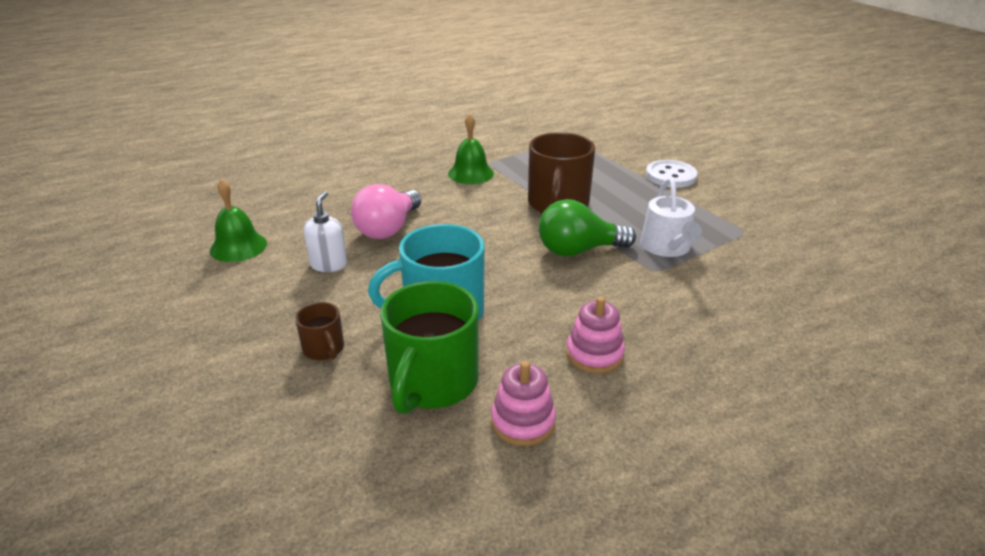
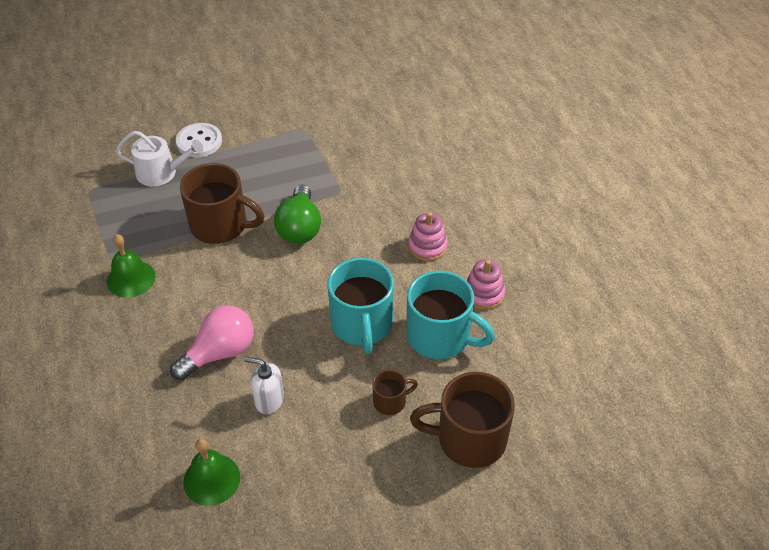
camera: 80 degrees left, 15 degrees up
pink light bulb [351,184,422,239] -> pink light bulb turned 75 degrees counterclockwise [170,305,253,380]
green mug [380,281,478,414] -> turquoise mug [407,271,495,359]
white watering can [640,177,702,257] -> white watering can moved to [116,131,203,186]
none -> brown mug [410,372,515,468]

